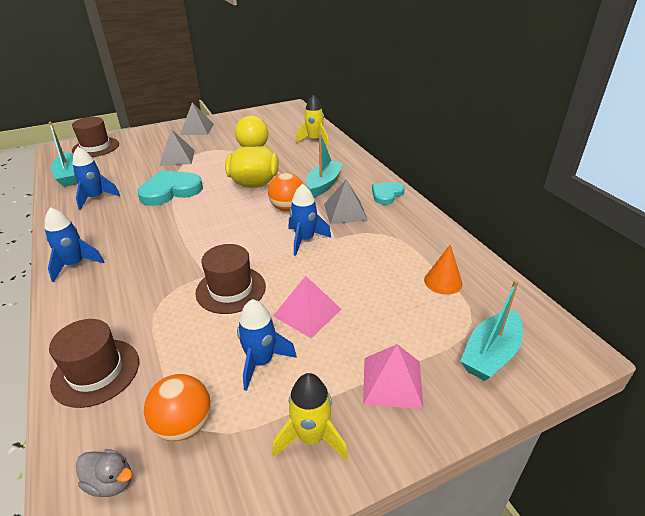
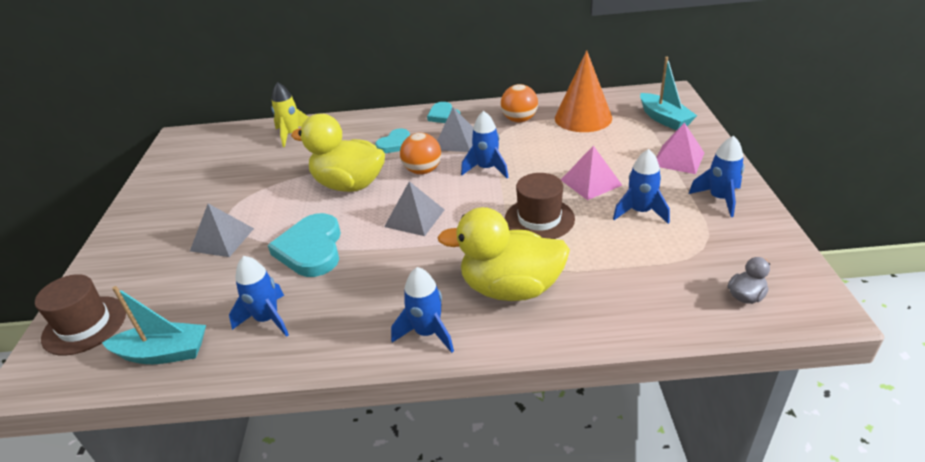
camera: 65 degrees left, 0 degrees up
brown hat [49,319,139,408] -> none
orange ball [144,374,211,441] -> orange ball moved to [501,84,538,122]
grey pyramid [180,103,214,135] -> grey pyramid moved to [384,181,445,236]
yellow rocket [272,373,348,460] -> blue rocket [689,136,744,217]
turquoise boat [306,133,343,197] -> turquoise heart [375,129,410,153]
orange cone [424,244,463,295] -> orange cone [555,50,612,132], size x1.86
none -> yellow duck [437,207,570,301]

